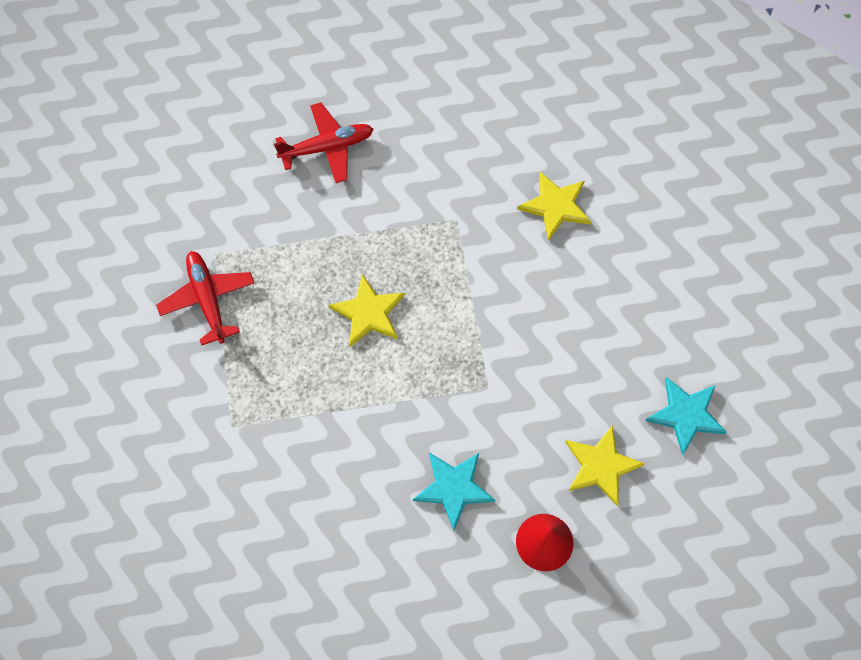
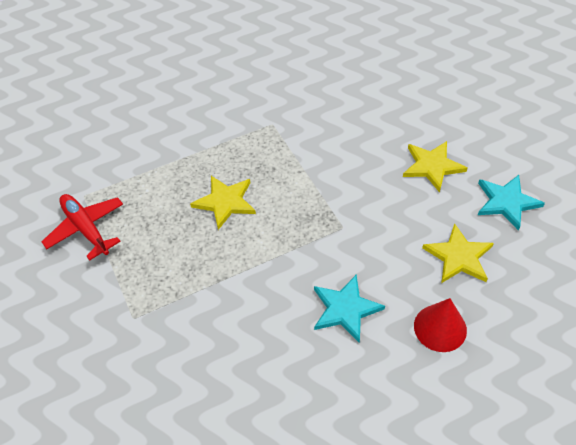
camera: 15 degrees left, 15 degrees down
red plane [274,102,373,183] -> none
yellow star [517,172,591,241] -> yellow star moved to [403,141,467,193]

